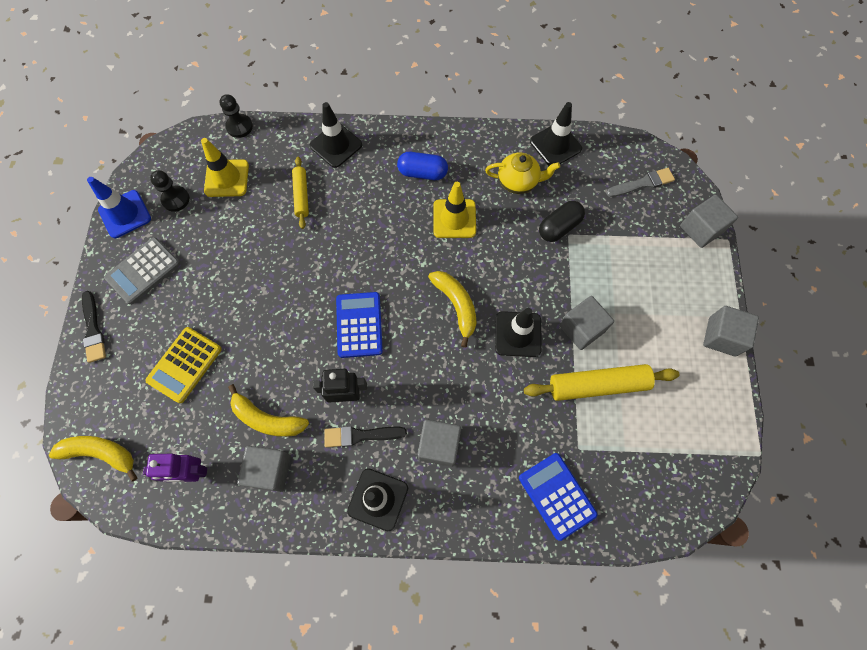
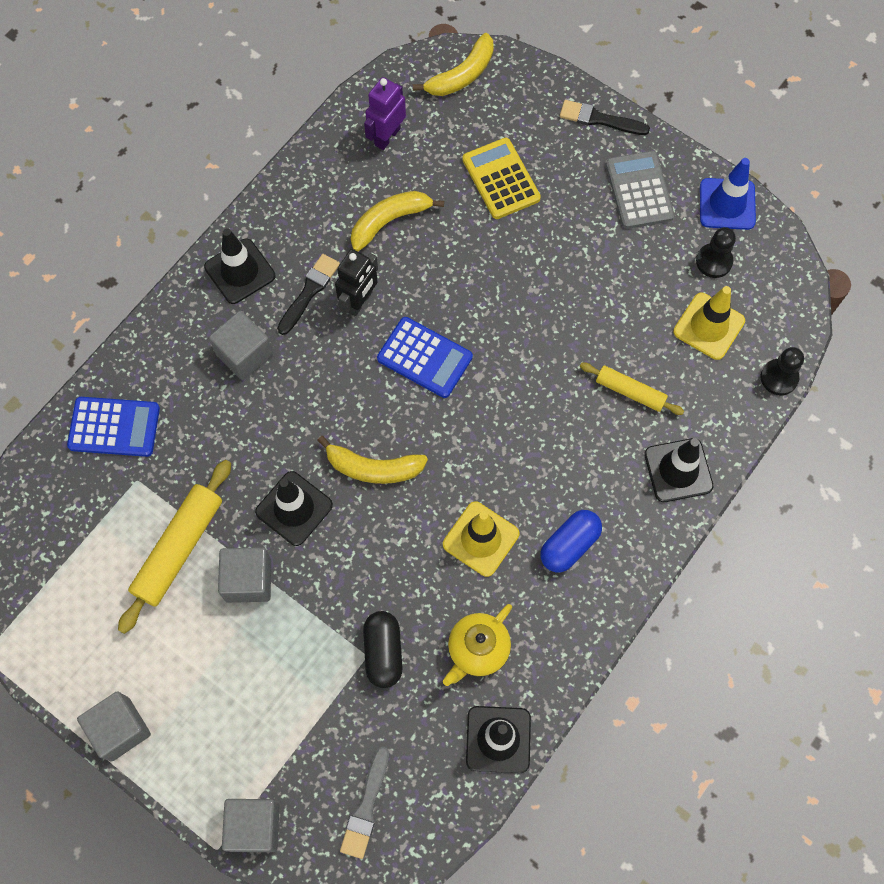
camera: 125 degrees right, 0 degrees up
grey cube [237,446,291,492] -> none

